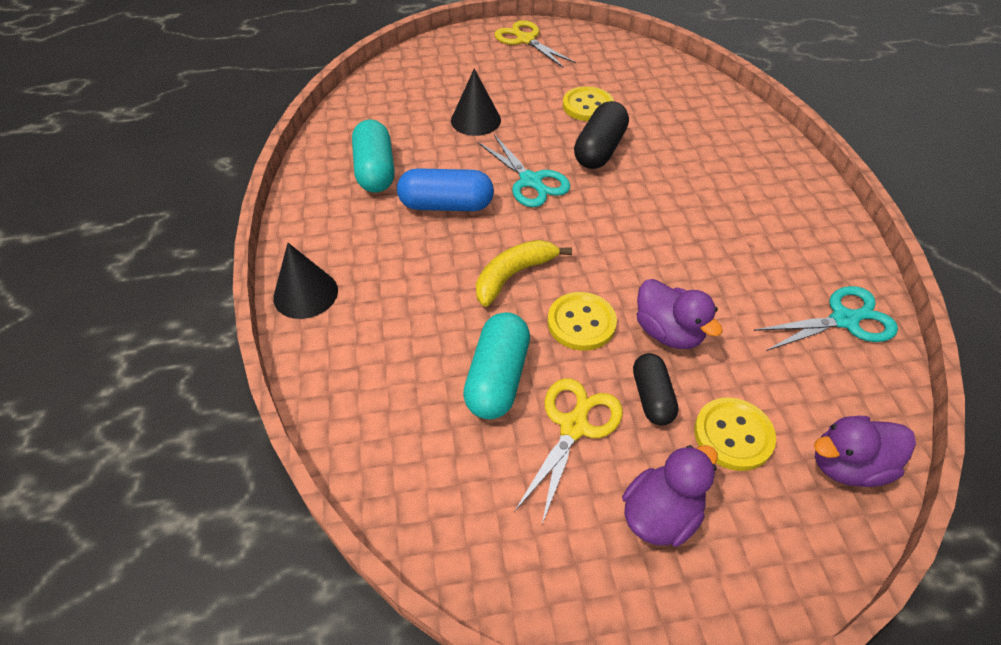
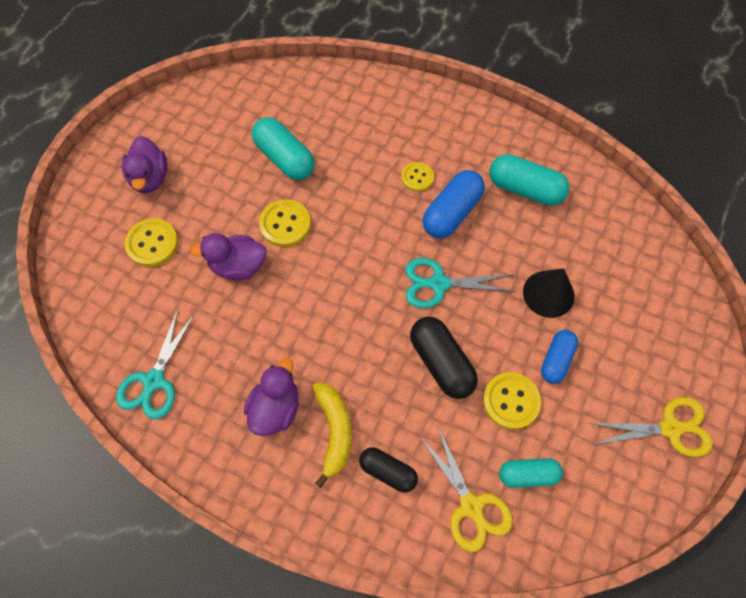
camera: 125 degrees right, 15 degrees up
black cone [273,243,338,319] -> none
yellow banana [476,240,572,307] -> yellow banana moved to [312,383,352,488]
yellow scissors [514,378,623,524] -> yellow scissors moved to [420,427,513,552]
black capsule [633,353,679,425] -> black capsule moved to [359,447,418,493]
purple duck [814,416,916,487] -> purple duck moved to [244,358,299,436]
none -> yellow button [401,162,434,192]
none -> turquoise capsule [499,458,563,488]
none -> blue capsule [541,330,578,384]

